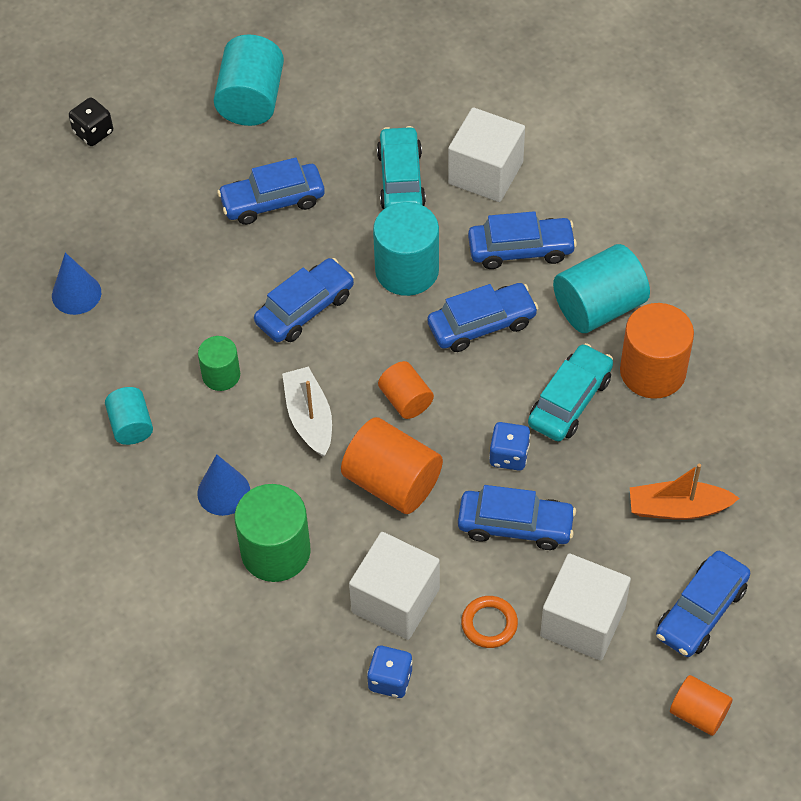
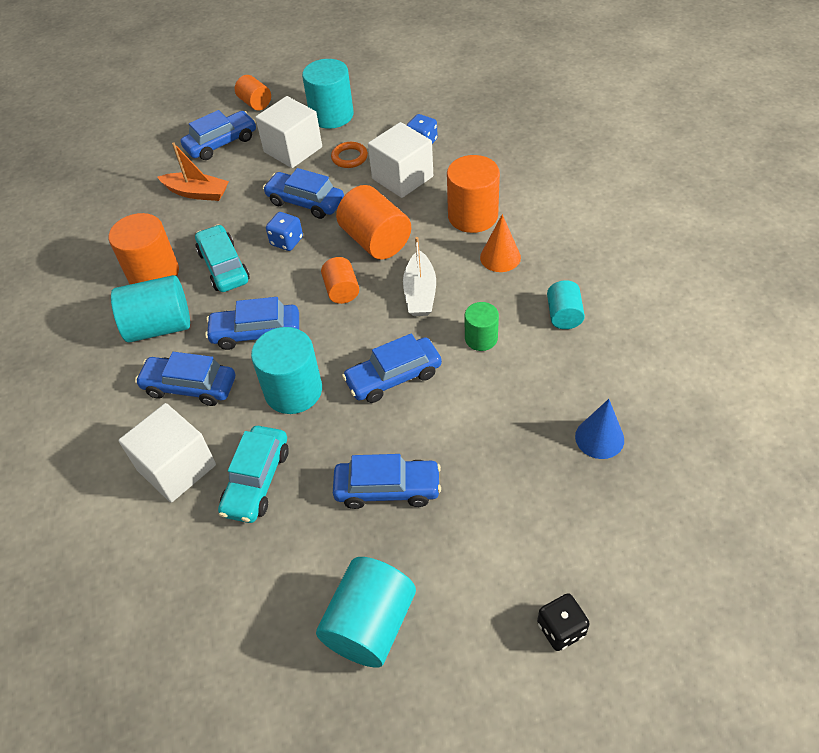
camera: 160 degrees left, 5 degrees down
blue cone [197,454,250,516] -> orange cone [480,214,521,272]
green cylinder [234,484,311,582] -> orange cylinder [447,155,500,233]
turquoise car [528,343,613,442] -> turquoise car turned 105 degrees clockwise [195,224,250,292]
none -> turquoise cylinder [302,59,354,129]

